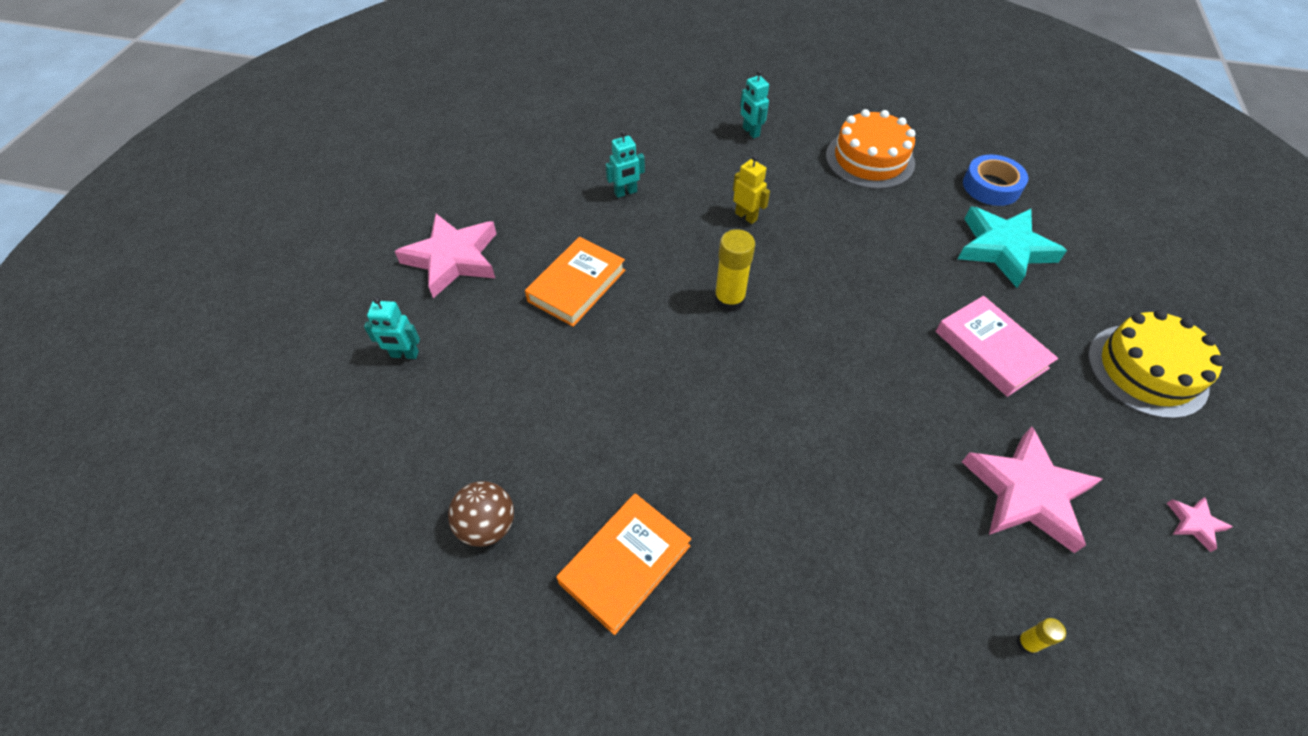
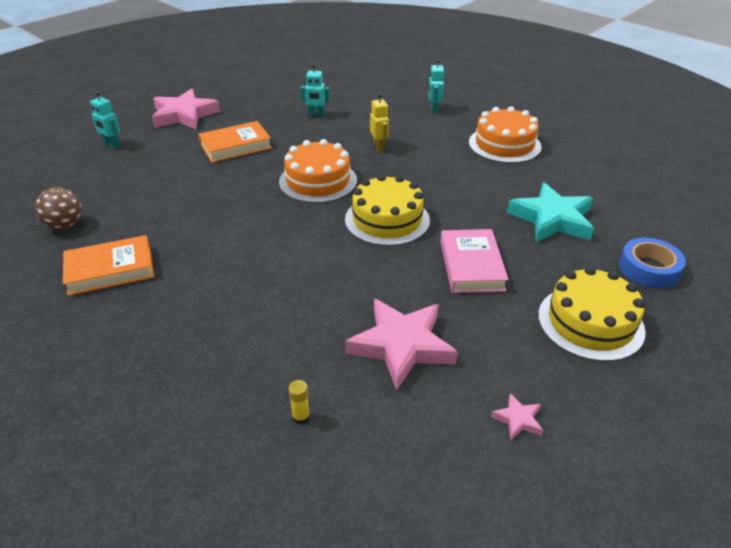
camera: 30 degrees right, 15 degrees down
yellow glue stick [714,229,755,312] -> orange cake [279,139,357,203]
blue tape [963,155,1028,206] -> blue tape moved to [619,238,686,288]
none -> yellow cake [345,174,430,246]

